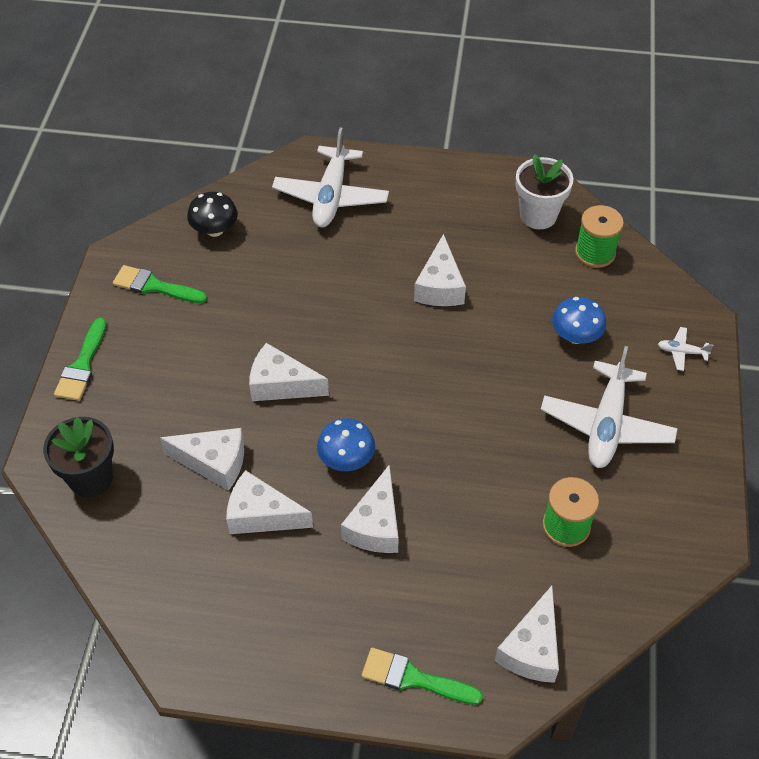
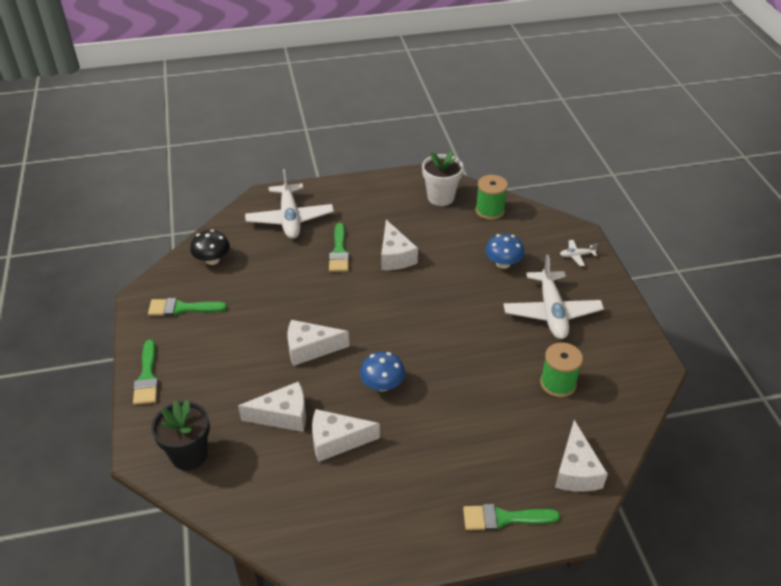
camera: 20 degrees left, 10 degrees down
white cheese [341,464,399,553] -> none
none -> green brush [329,223,349,272]

